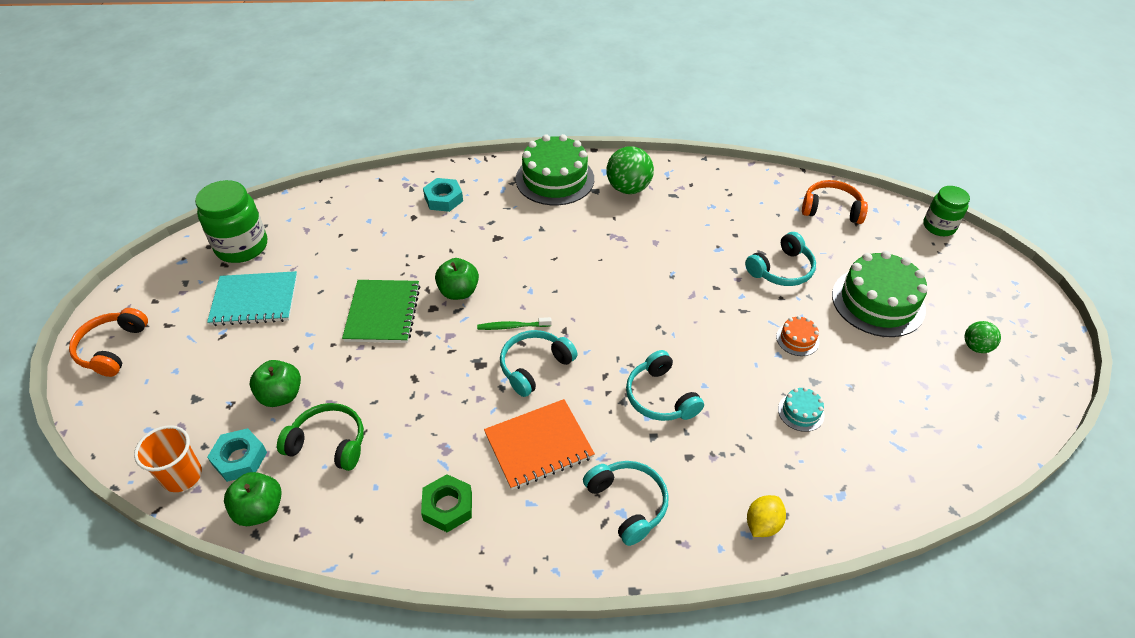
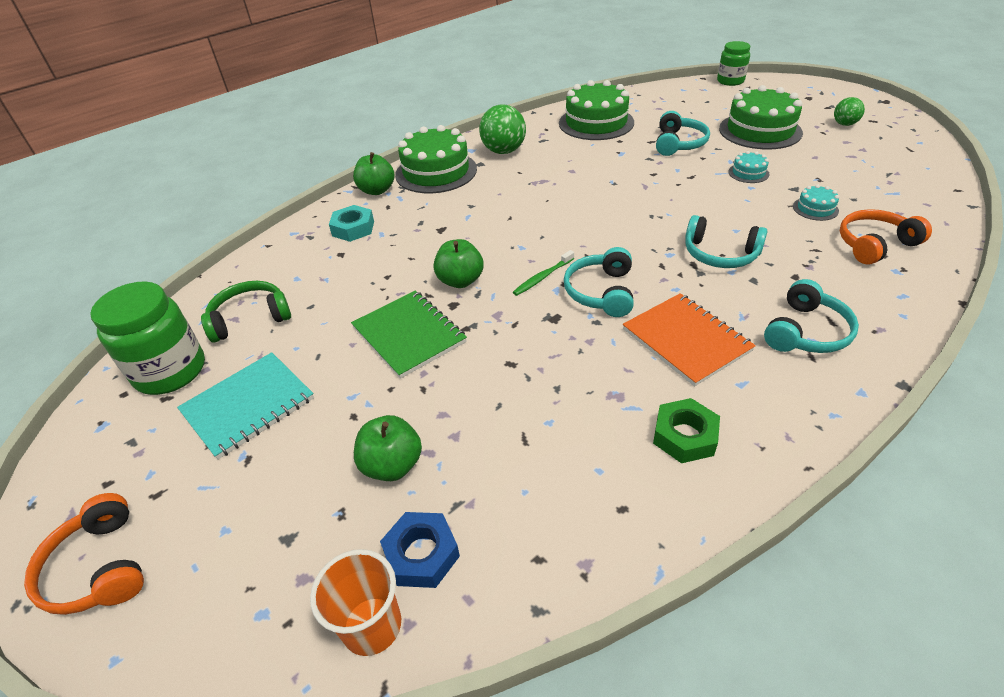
camera: 35 degrees left, 5 degrees down
turquoise nut [207,428,267,482] -> blue nut [380,512,460,588]
green apple [224,472,282,526] -> green apple moved to [353,152,395,195]
green headphones [277,403,364,471] -> green headphones moved to [201,281,291,343]
orange notebook [484,399,595,490] -> orange notebook turned 60 degrees counterclockwise [623,293,756,386]
turquoise headphones [583,461,669,546] -> turquoise headphones turned 105 degrees clockwise [764,279,859,353]
yellow lemon [747,495,786,537] -> none
orange cake [776,316,819,356] -> turquoise cake [728,151,769,183]
orange headphones [802,180,868,224] -> orange headphones moved to [840,209,932,265]
none -> green cake [559,80,634,140]

